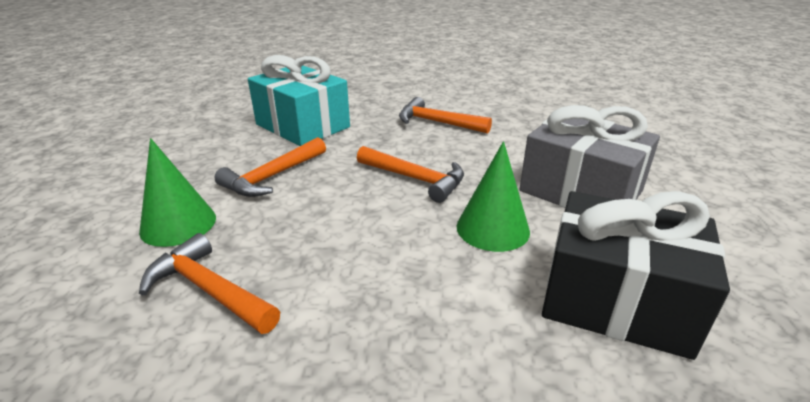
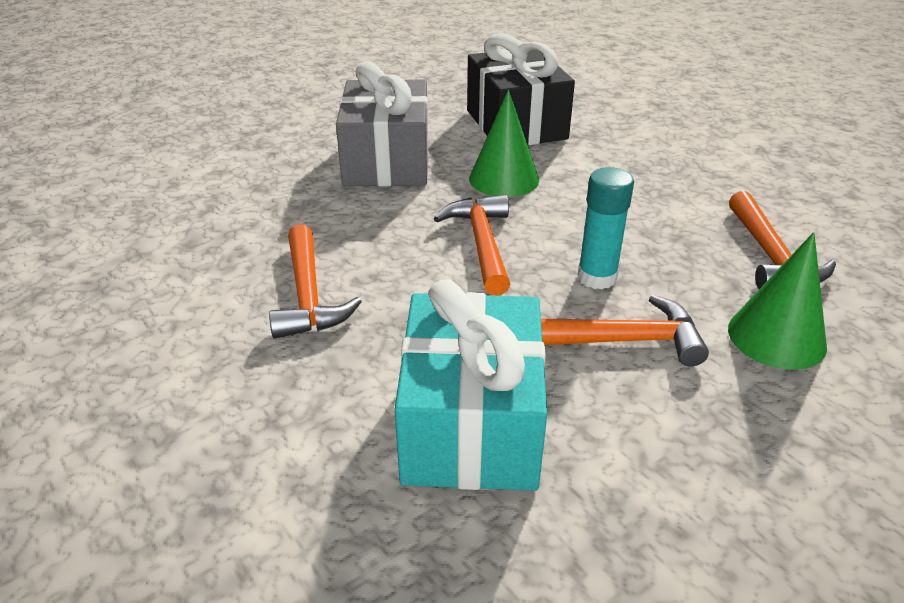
camera: 130 degrees left, 5 degrees up
none -> turquoise glue stick [578,167,634,289]

